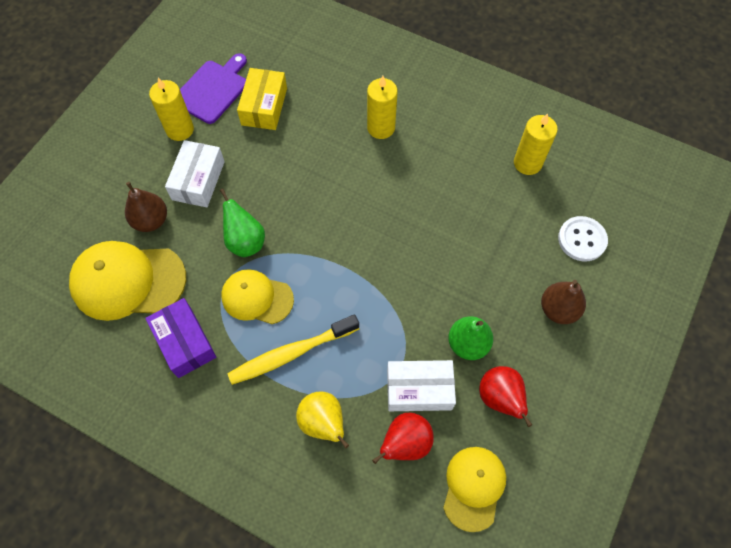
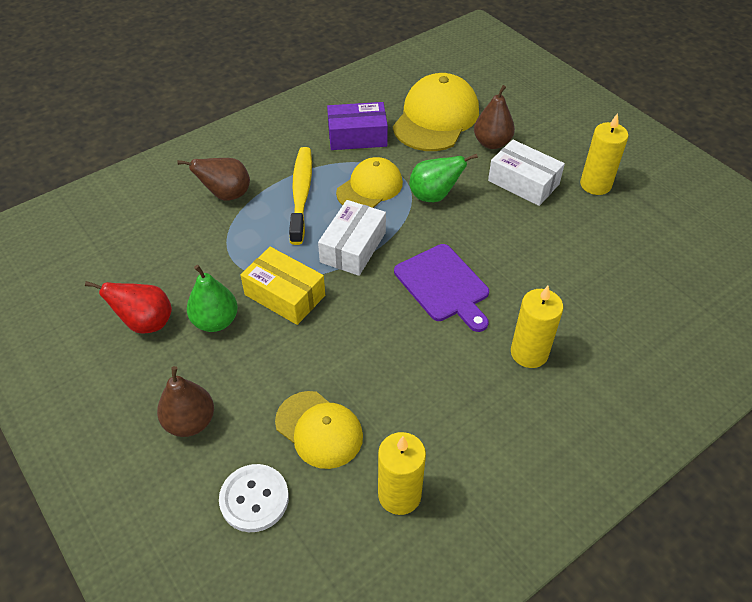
camera: 115 degrees right, 15 degrees down
purple cutting board [180,53,247,124] -> purple cutting board moved to [394,244,489,332]
yellow box [237,68,287,130] -> yellow box moved to [240,247,325,325]
yellow pear [296,391,349,448] -> brown pear [177,158,250,201]
red pear [372,413,434,464] -> none
white box [387,360,456,411] -> white box moved to [318,200,386,276]
yellow cap [443,447,506,532] -> yellow cap moved to [275,391,363,469]

